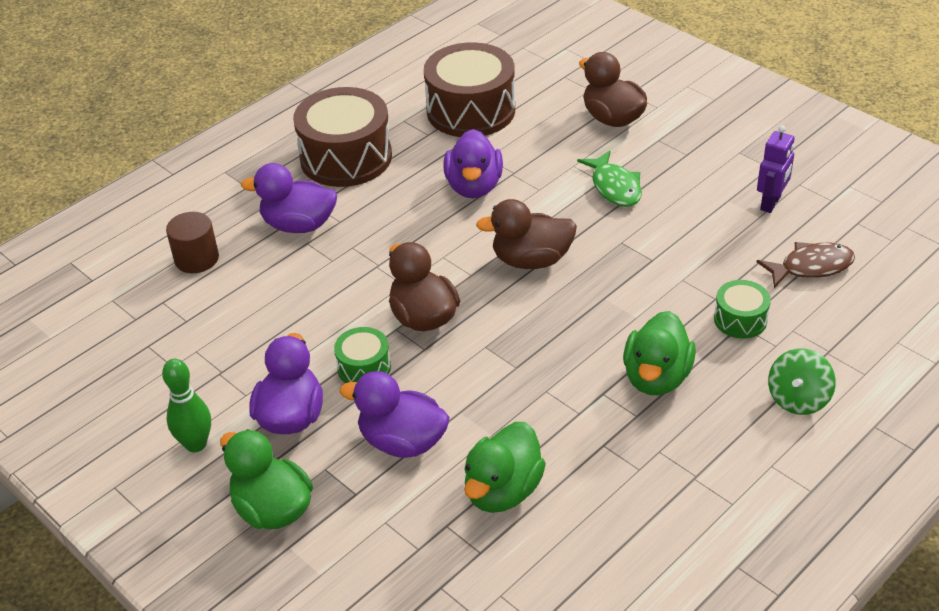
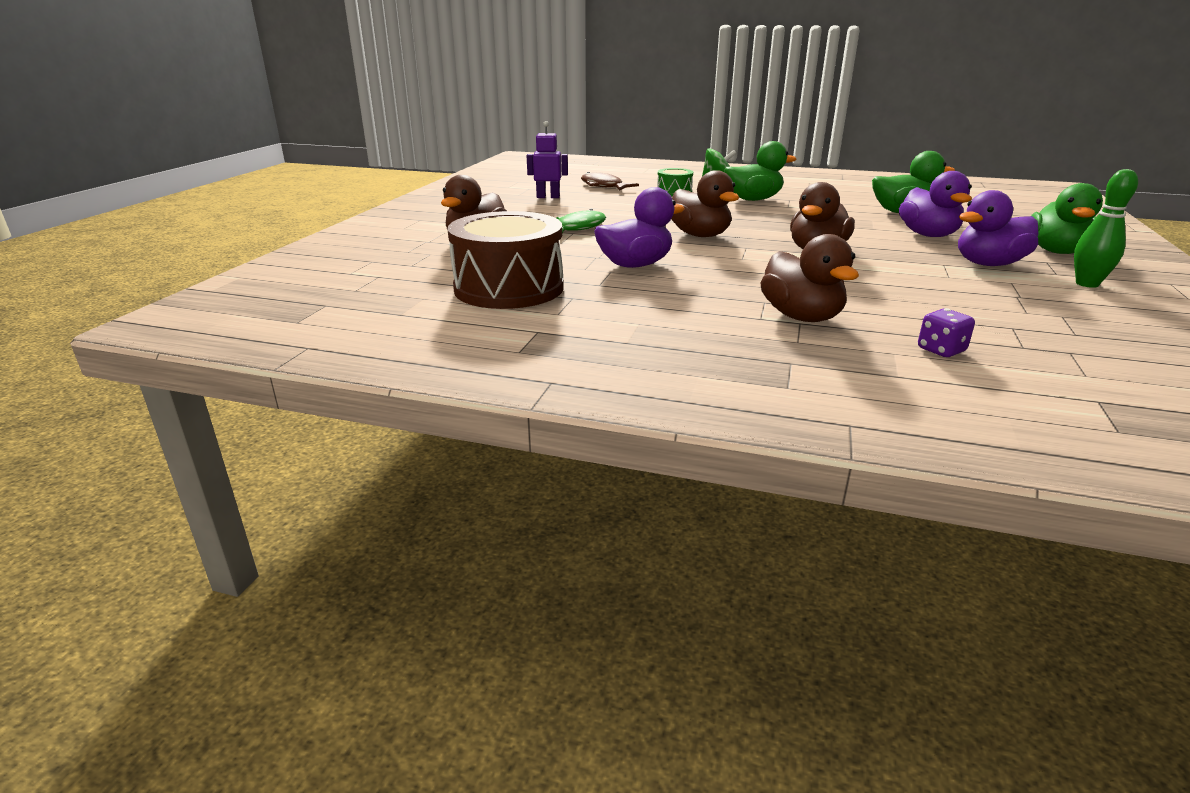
camera: 120 degrees left, 15 degrees down
brown cylinder [166,212,219,273] -> purple dice [918,308,975,357]
purple duck [241,163,337,233] -> brown duck [760,234,859,322]
brown drum [293,87,392,187] -> none
green drum [334,327,391,383] -> none

